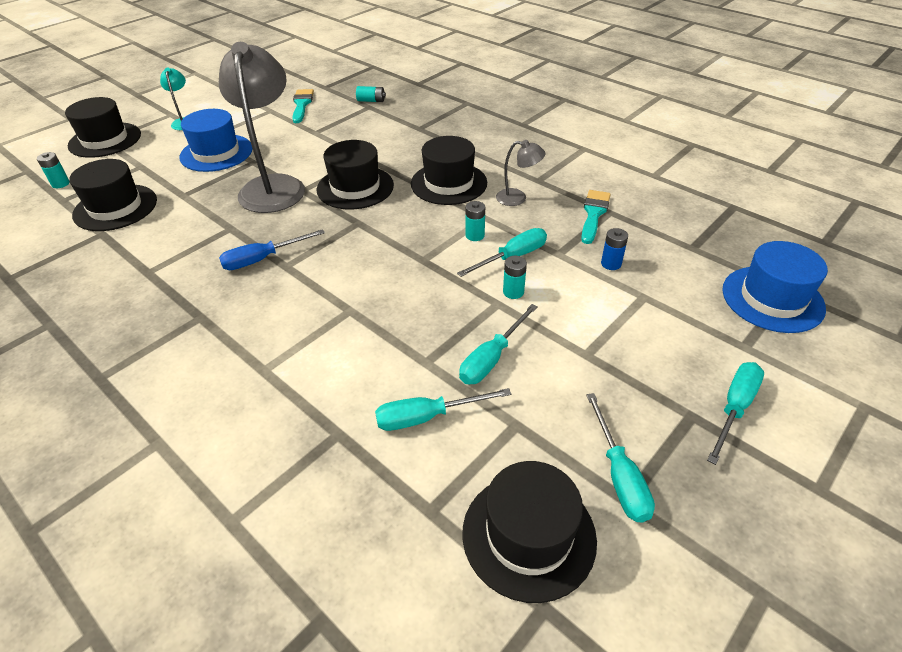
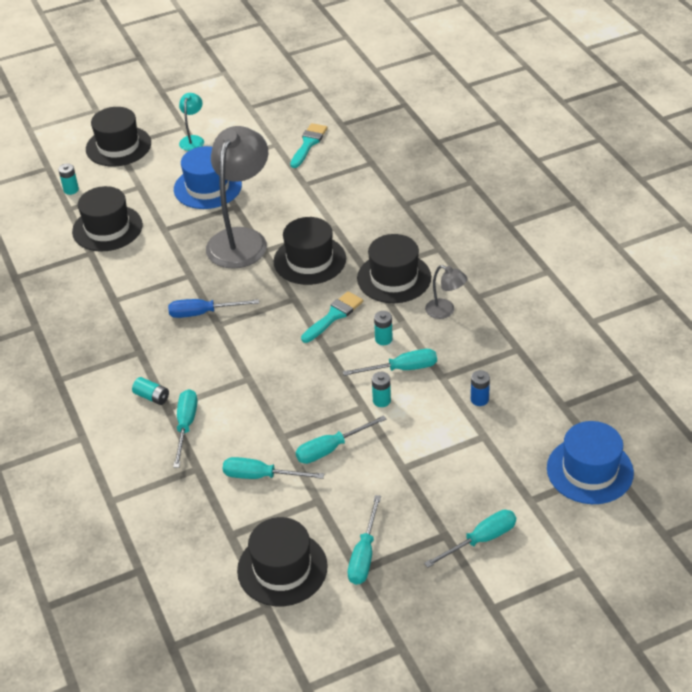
camera: 25 degrees right, 0 degrees up
turquoise battery [356,86,386,102] -> turquoise battery moved to [132,377,169,405]
turquoise brush [581,190,611,244] -> turquoise brush moved to [301,291,363,343]
none -> turquoise screwdriver [173,389,197,468]

